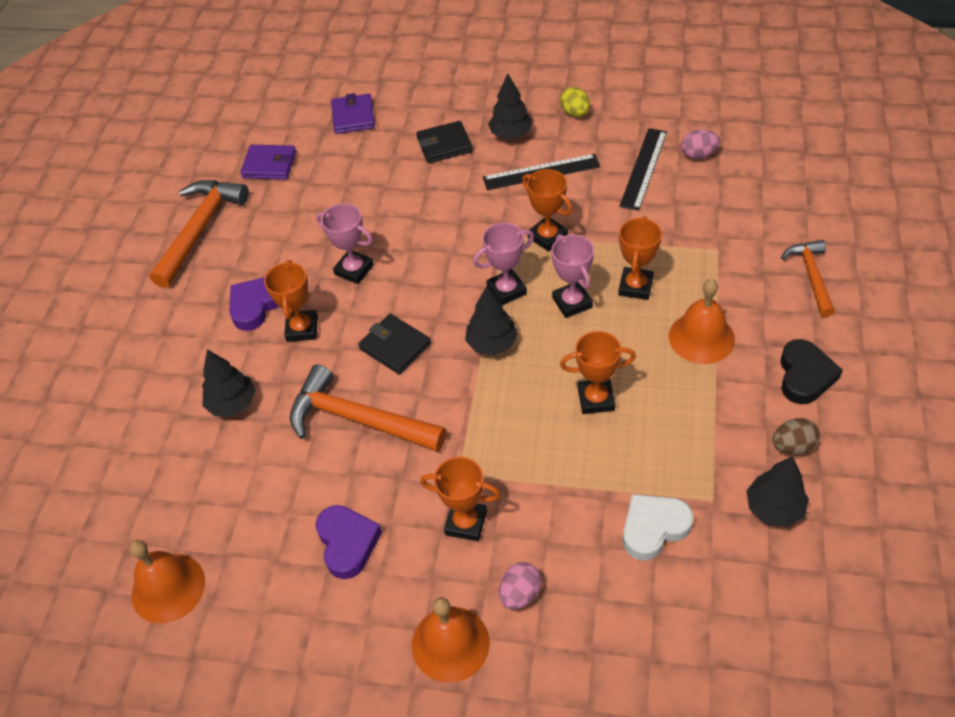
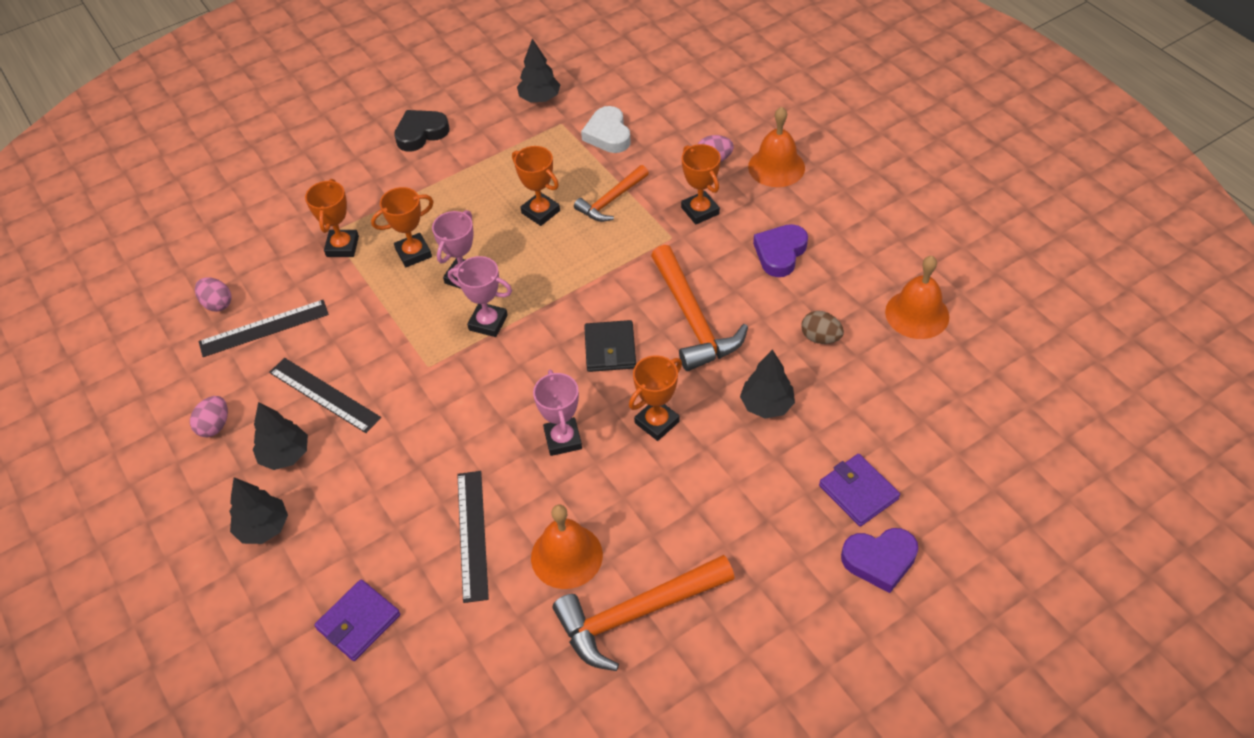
camera: 135 degrees left, 0 degrees up
purple heart [229,277,279,331] -> purple heart moved to [841,528,918,593]
purple wallet [240,145,296,180] -> purple wallet moved to [819,454,900,527]
black wallet [416,121,473,163] -> none
black tree [465,286,518,355] -> black tree moved to [229,477,288,544]
orange trophy [522,169,573,251] -> orange trophy moved to [305,179,359,257]
yellow egg [560,87,590,117] -> pink egg [190,396,228,437]
white heart [623,494,694,560] -> white heart turned 60 degrees clockwise [581,106,631,153]
orange bell [669,279,735,364] -> orange bell moved to [531,505,603,589]
brown egg [773,418,820,455] -> brown egg moved to [801,311,844,344]
orange hammer [781,240,835,317] -> orange hammer moved to [574,165,649,222]
none -> black ruler [457,471,489,603]

